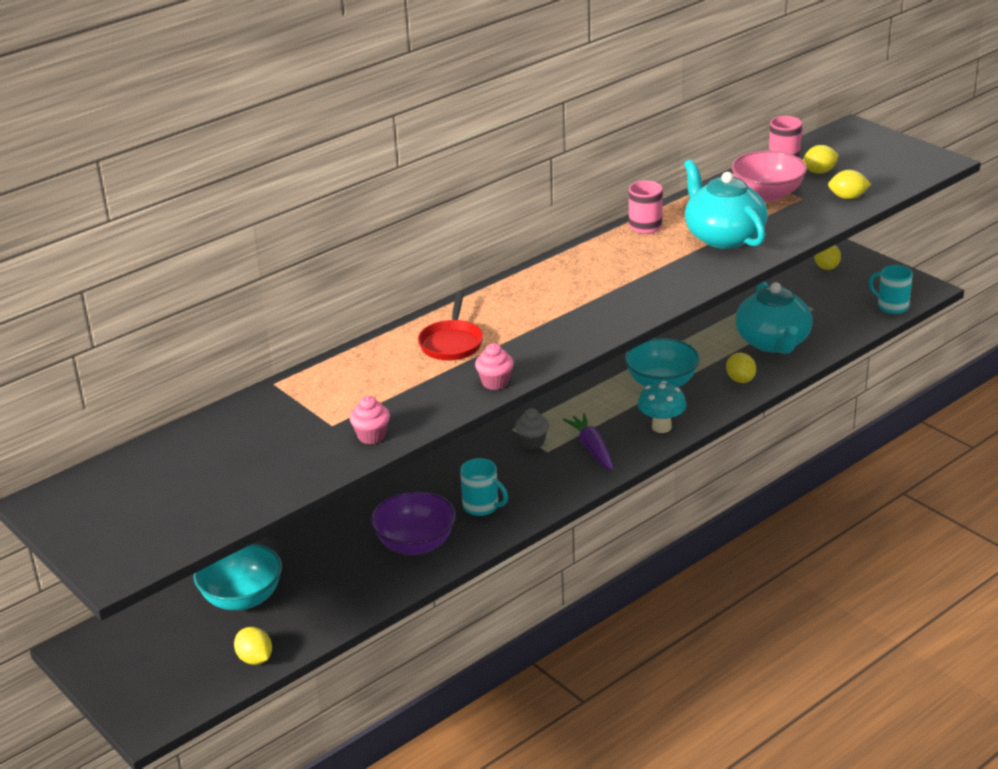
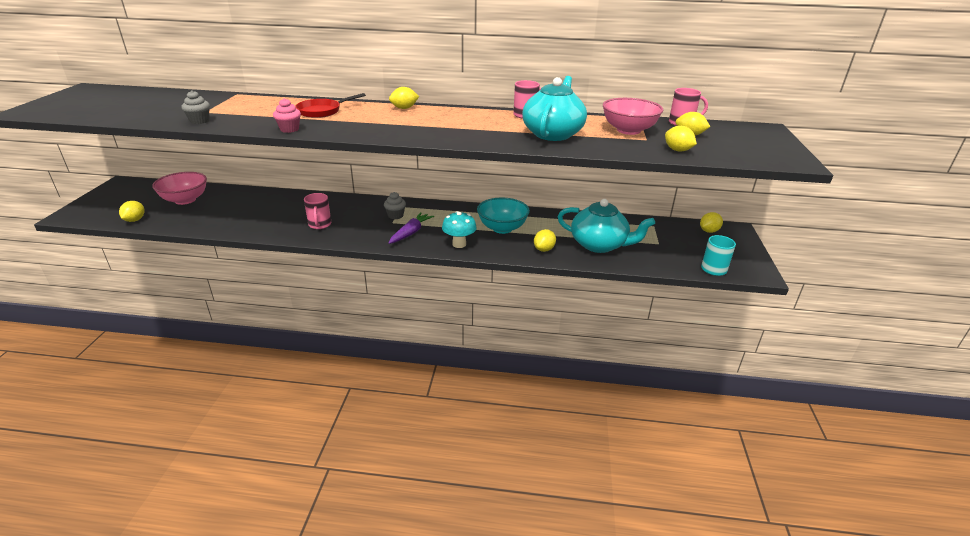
camera: 45 degrees right, 0 degrees up
turquoise bowl [194,543,282,610] -> pink bowl [152,172,207,205]
pink cupcake [350,396,390,444] -> grey cupcake [182,90,210,124]
purple bowl [371,491,456,555] -> none
turquoise mug [460,458,508,516] -> pink mug [304,193,332,229]
turquoise teapot [735,281,813,354] -> turquoise teapot turned 105 degrees counterclockwise [558,199,655,253]
none -> yellow lemon [389,87,419,109]

